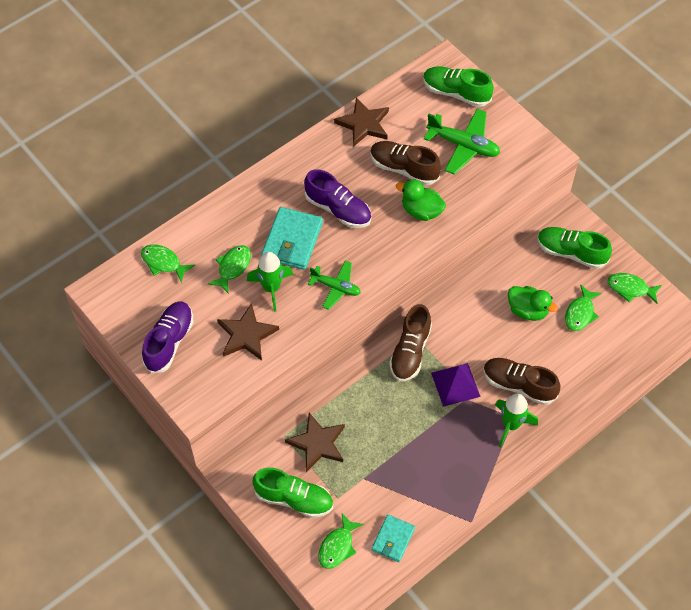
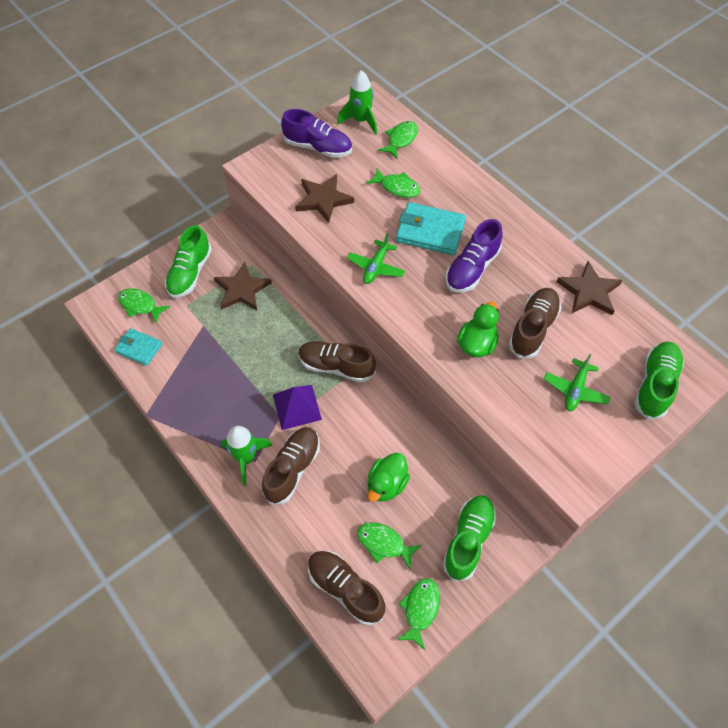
camera: 90 degrees right, 0 degrees up
green rocket [247,252,293,312] -> green rocket moved to [337,70,377,135]
green plane [424,109,500,175] -> green plane [544,354,610,411], size x0.65
none -> brown shoe [308,551,385,626]

